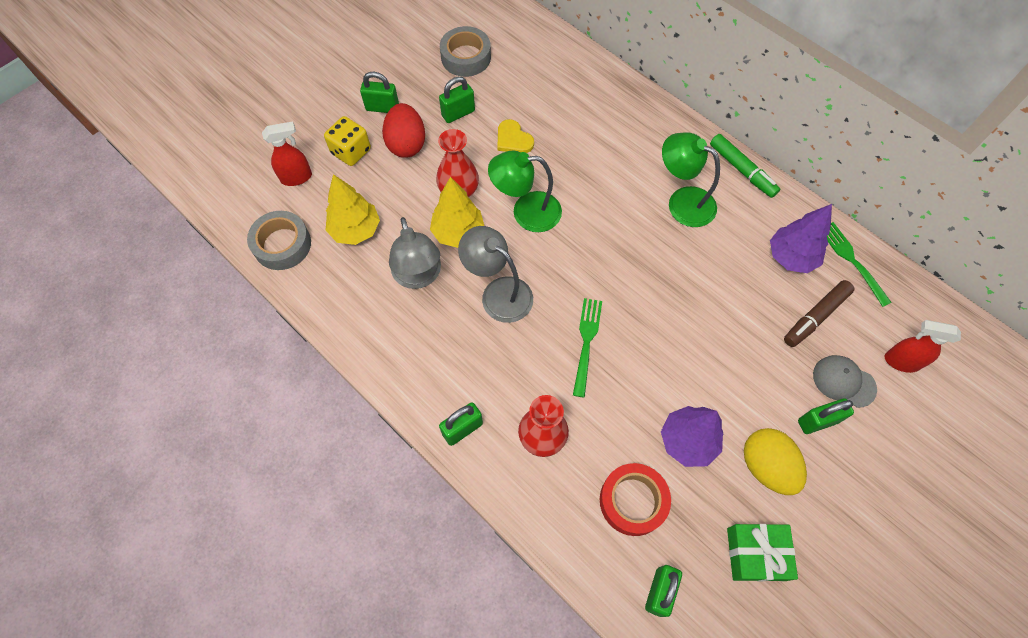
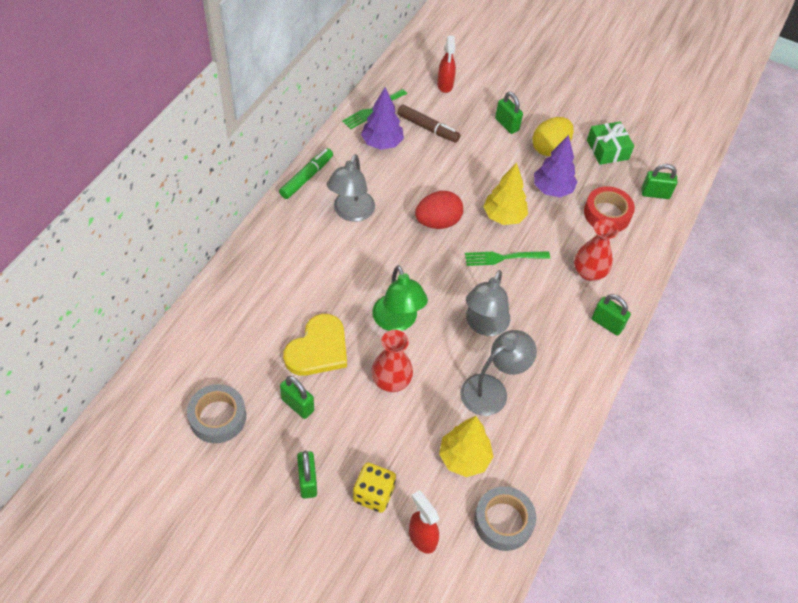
camera: 110 degrees left, 10 degrees down
red egg [382,103,425,158] -> red egg moved to [415,191,463,229]
yellow tree [430,177,484,248] -> yellow tree moved to [483,163,528,225]
yellow heart [497,119,534,153] -> yellow heart [283,314,347,376], size x1.70
green lamp [662,133,720,227] -> grey lamp [327,154,375,222]
grey cap [813,355,877,408] -> none

